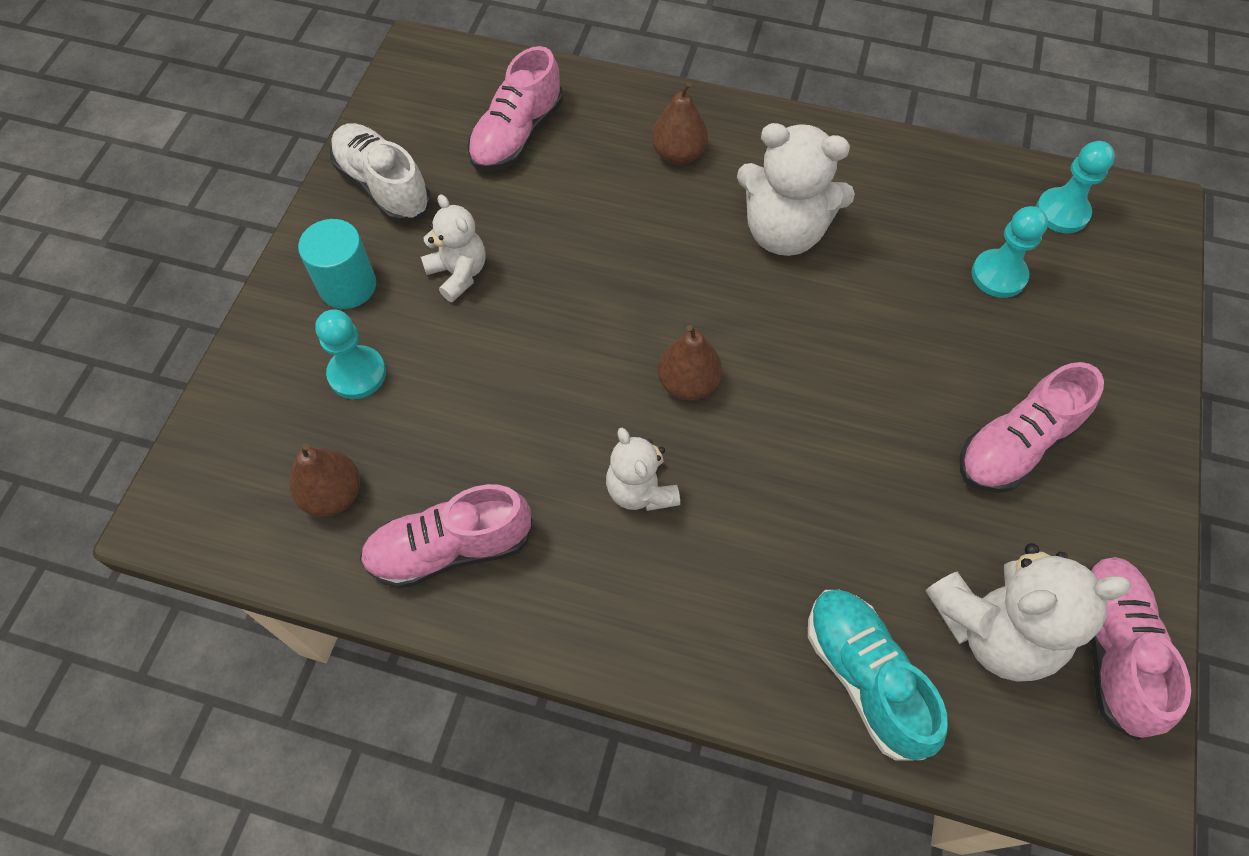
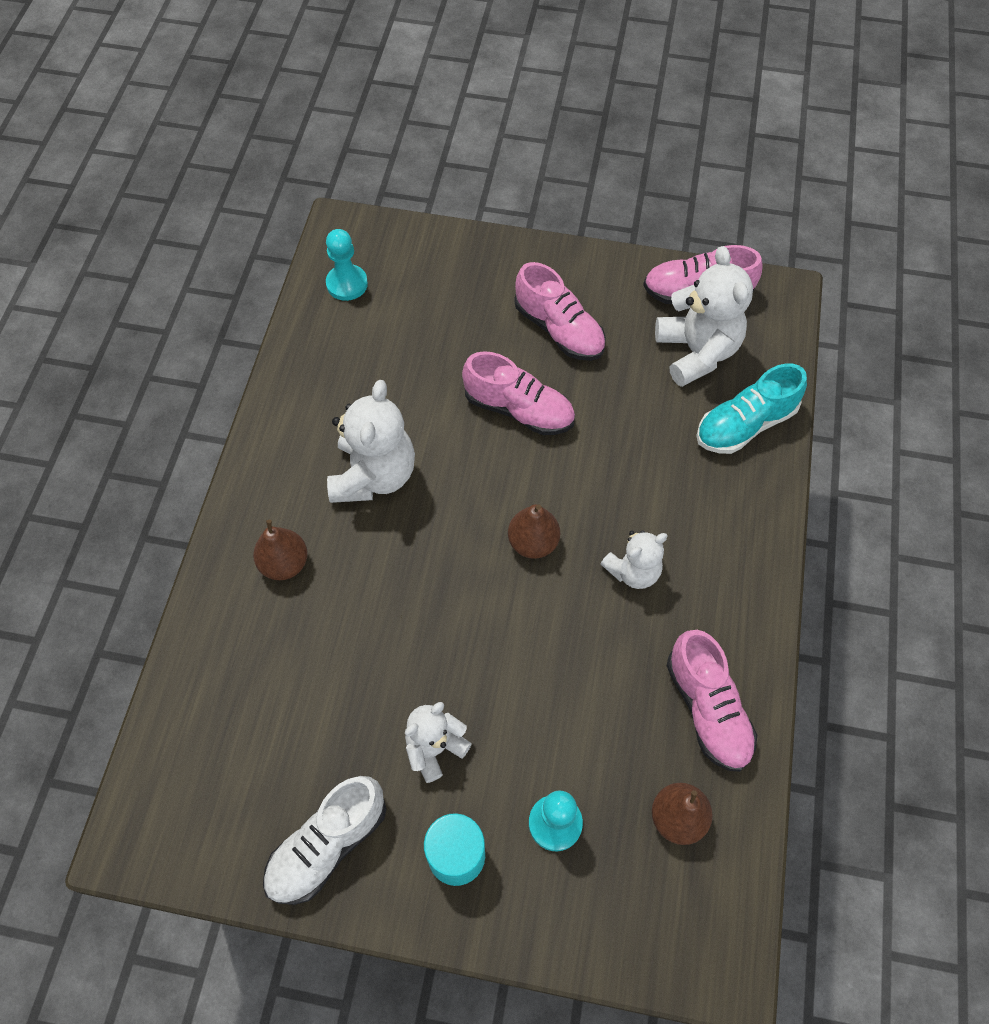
camera: 95 degrees left, 0 degrees up
pink shoe [467,46,563,172] -> pink shoe moved to [462,351,575,435]
turquoise pawn [972,206,1048,298] -> none

